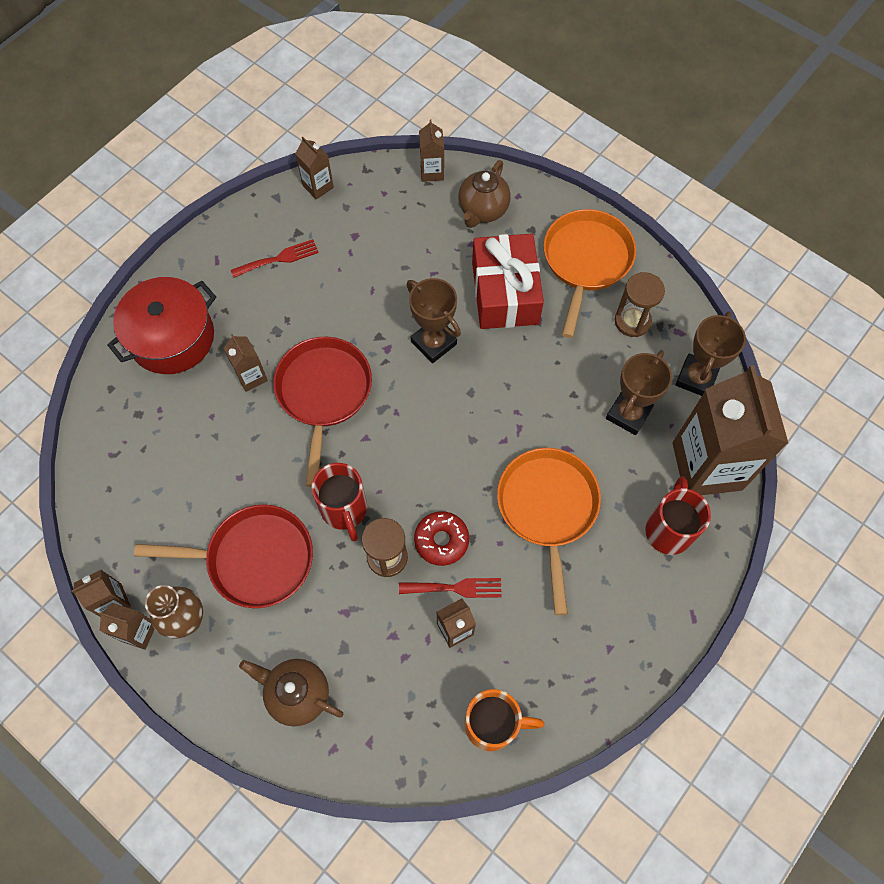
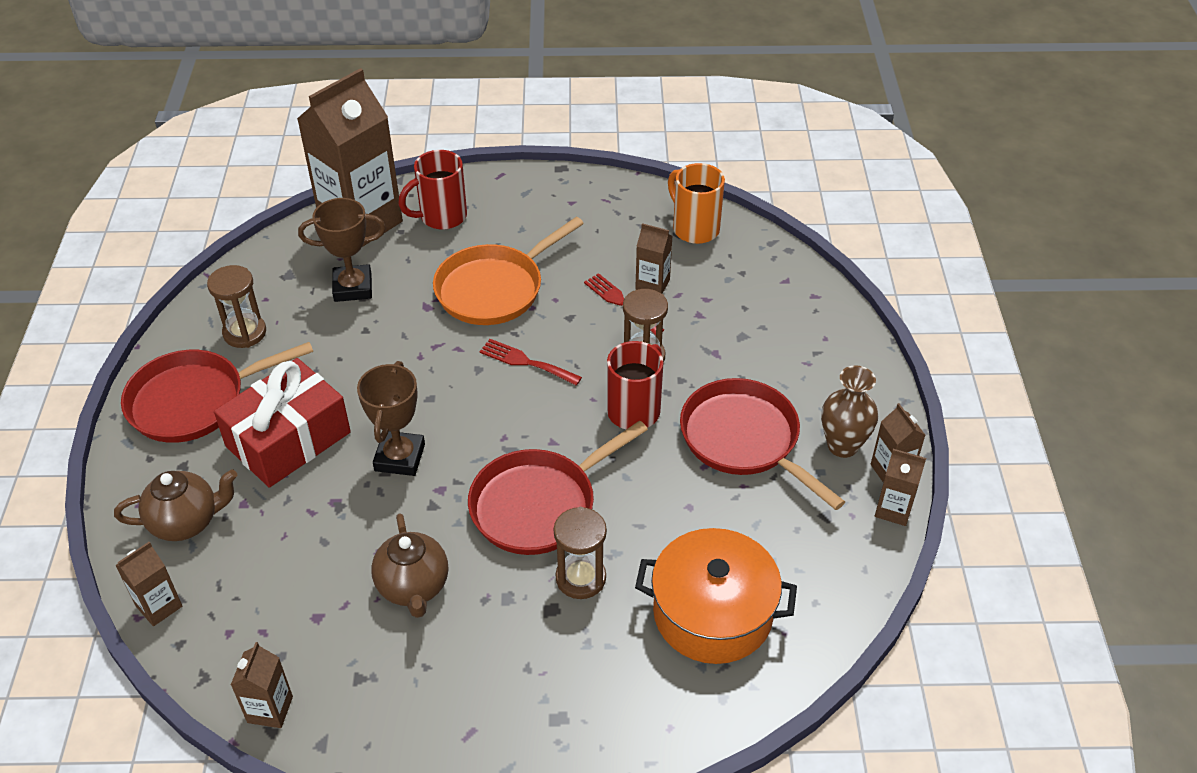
camera: 130 degrees left, 20 degrees down
red pot [107,277,216,374] -> none
brown carton [223,334,268,392] -> brown hourglass [554,507,607,599]
red fork [231,239,319,278] -> red fork moved to [479,339,582,386]
brown teapot [239,659,343,726] -> brown teapot moved to [371,513,448,618]
red donut [414,511,469,566] -> none
orange pan [544,209,636,338] -> red pan [121,342,313,443]
brown trophy [675,311,746,396] -> none
none -> orange pot [635,528,797,664]

